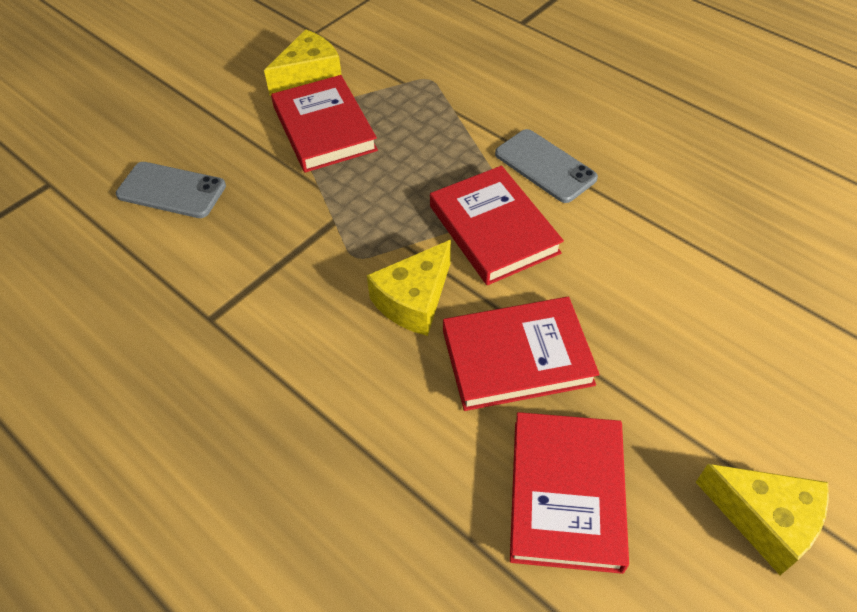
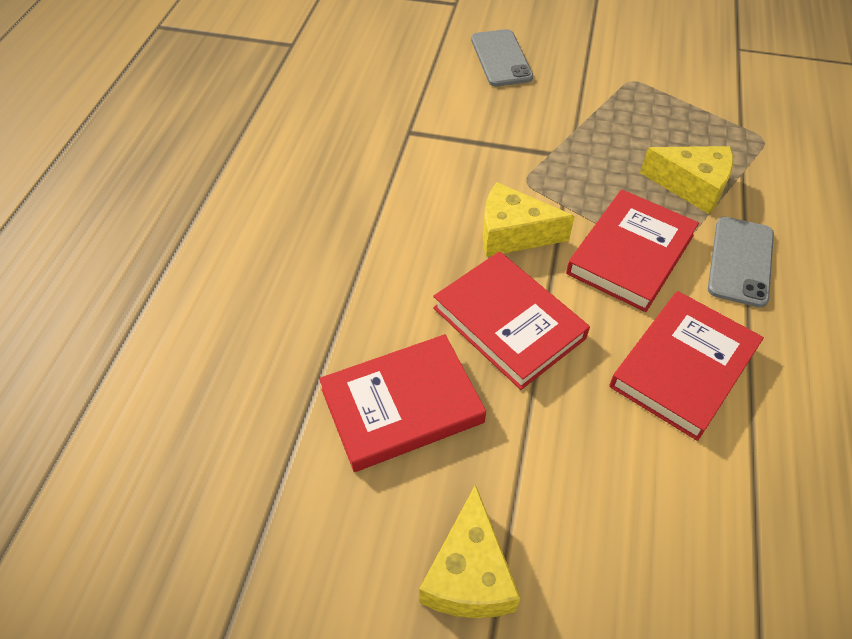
camera: 60 degrees right, 0 degrees up
yellow cheese [264,29,342,96] -> yellow cheese moved to [640,146,733,214]
red book [271,75,378,173] -> red book moved to [609,291,764,441]

